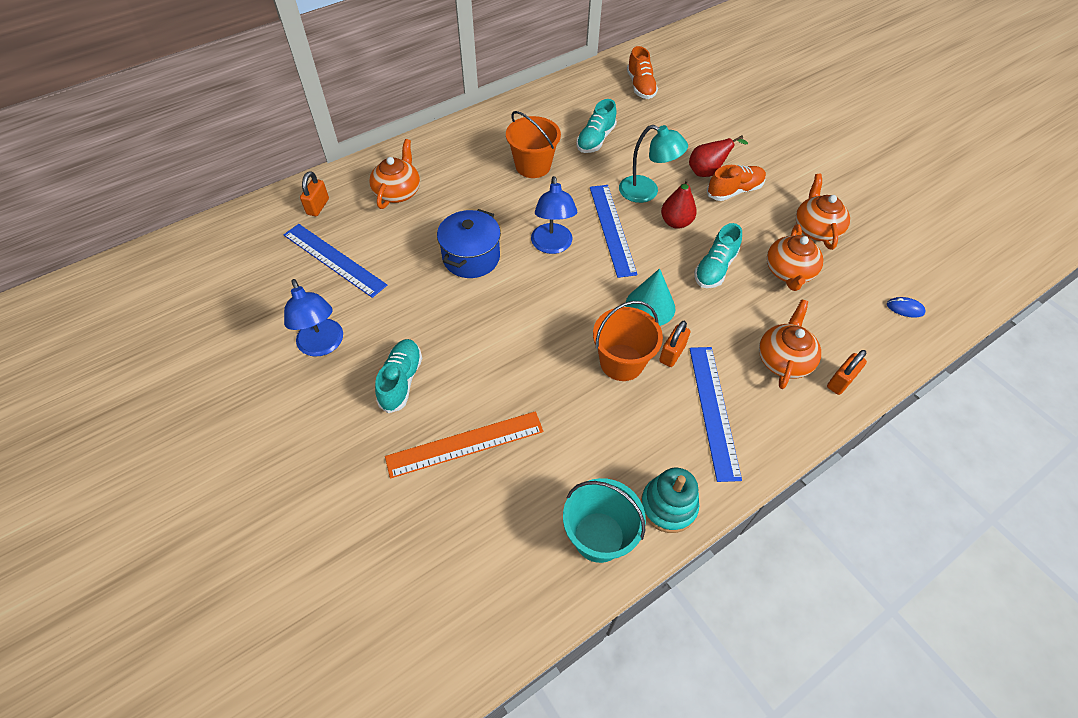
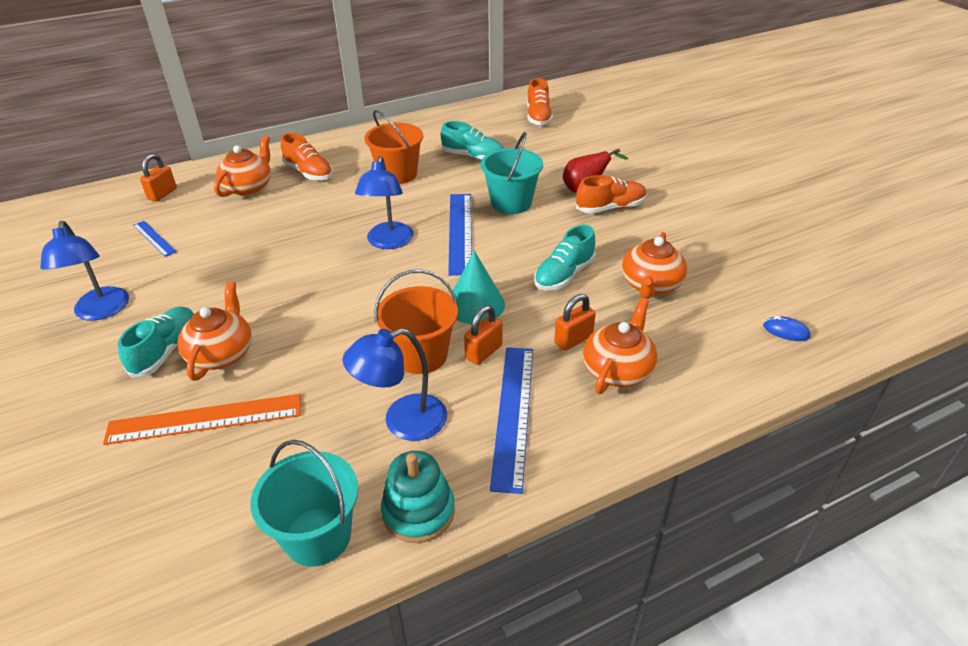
camera: 10 degrees right, 15 degrees down
blue ruler [284,224,387,298] -> blue ruler [133,221,177,257], size x0.54
blue pot [437,209,501,278] -> none
turquoise shoe [576,99,617,153] -> turquoise shoe turned 105 degrees counterclockwise [441,121,504,160]
turquoise lamp [619,125,688,203] -> turquoise bucket [481,132,543,214]
red pear [661,178,697,229] -> none
orange teapot [796,174,850,250] -> orange teapot moved to [177,281,252,381]
orange padlock [827,350,867,395] -> orange padlock moved to [554,294,596,351]
none -> orange shoe [281,133,333,181]
none -> blue lamp [342,328,447,441]

